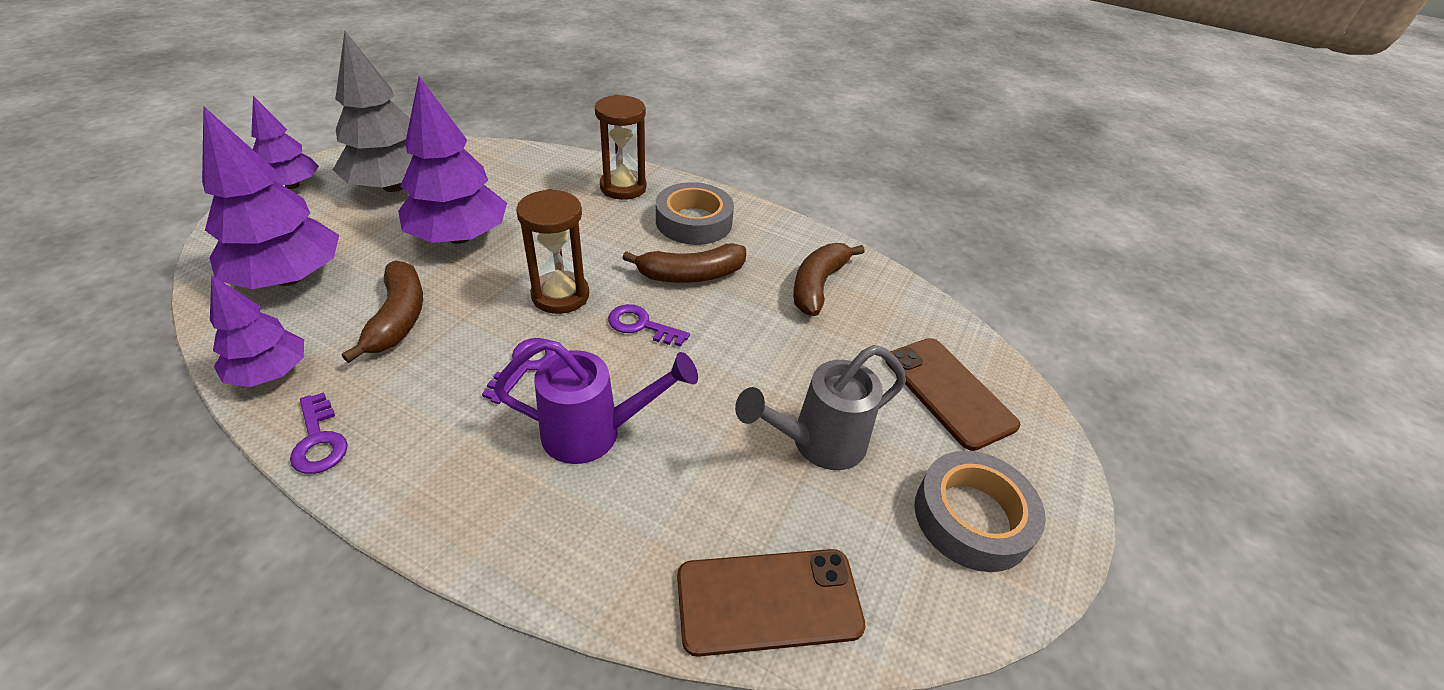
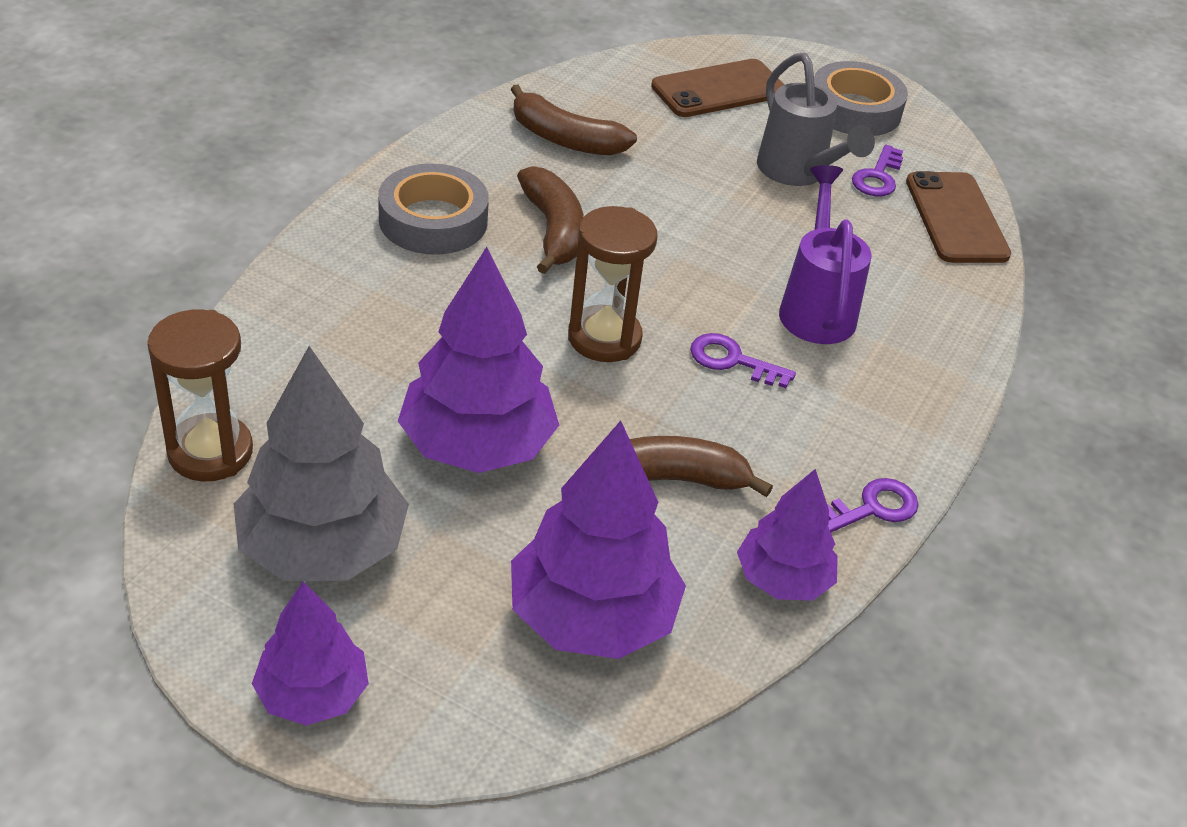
camera: 90 degrees left, 0 degrees up
brown hourglass [595,95,647,200] -> brown hourglass moved to [147,309,253,481]
purple key [608,304,690,347] -> purple key moved to [852,145,903,197]

